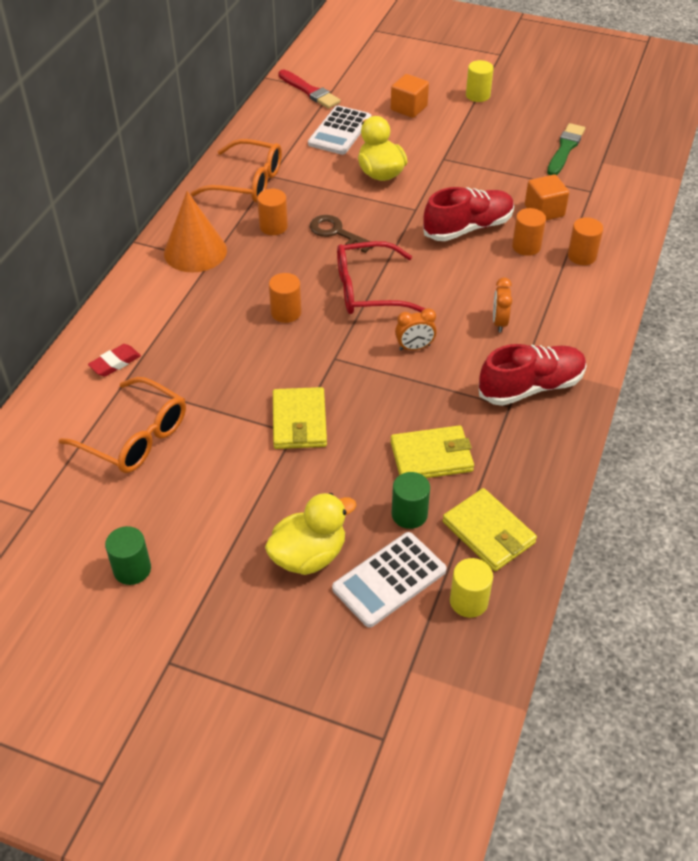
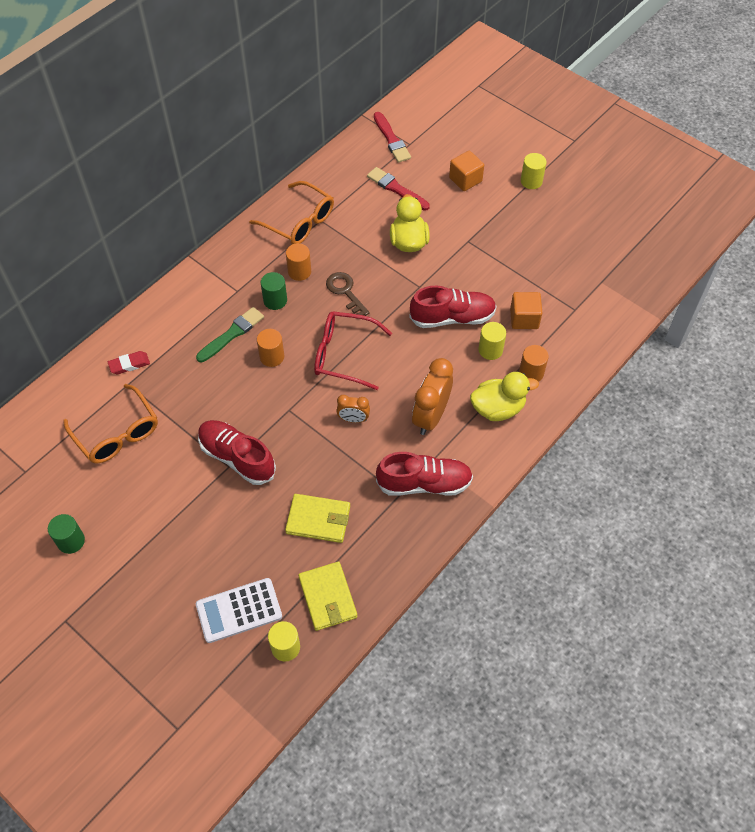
camera: 20 degrees right, 10 degrees up
orange cone [164,191,227,272] -> none
yellow duck [265,493,356,575] -> yellow duck moved to [470,372,539,421]
yellow wallet [273,387,327,449] -> red shoe [198,420,276,485]
white calculator [308,105,371,155] -> red brush [367,167,430,211]
green cylinder [392,472,430,529] -> green cylinder moved to [261,272,287,310]
orange clock [493,277,512,332] -> orange clock [412,358,453,435], size x1.85
orange cylinder [512,208,546,256] -> yellow cylinder [478,322,506,360]
green brush [547,123,585,175] -> green brush moved to [196,307,264,362]

